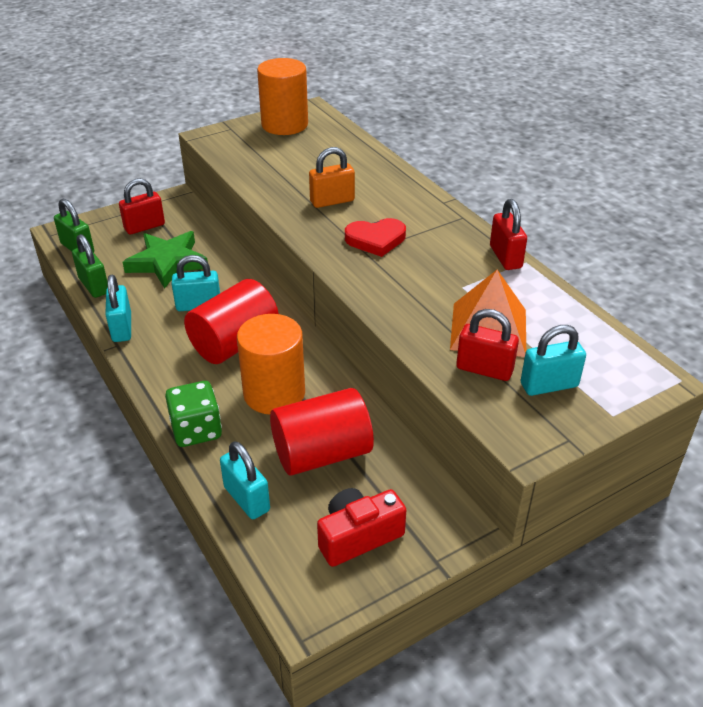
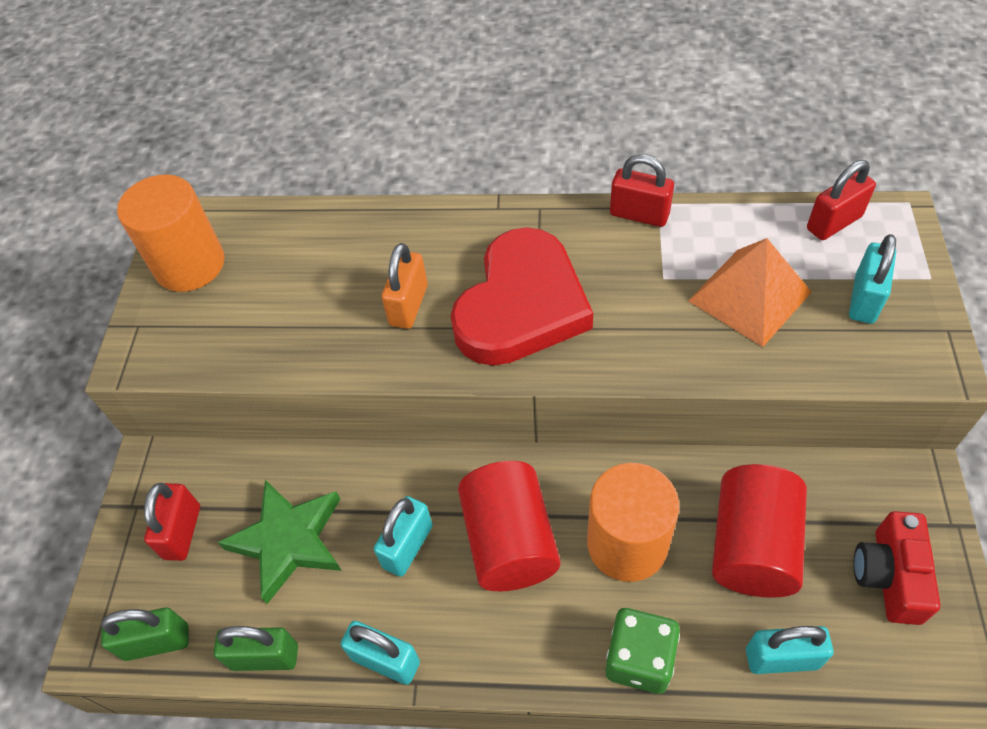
camera: 50 degrees left, 15 degrees up
red heart [345,218,406,257] -> red heart [450,227,593,366], size x1.92
red padlock [456,309,519,381] -> red padlock moved to [807,160,876,240]

